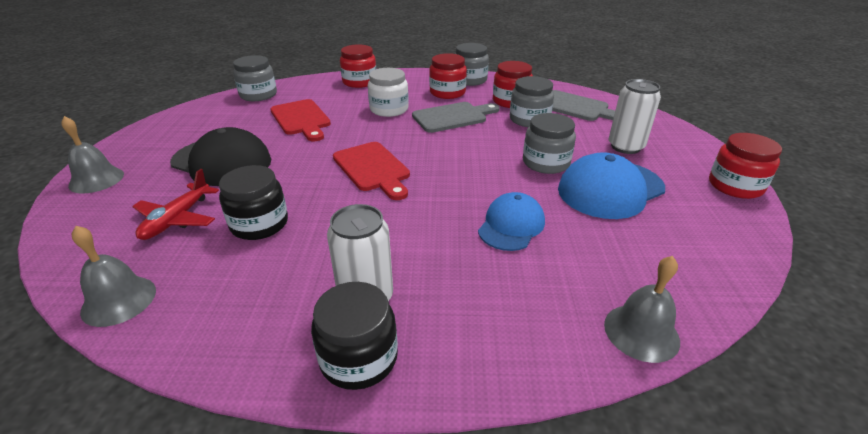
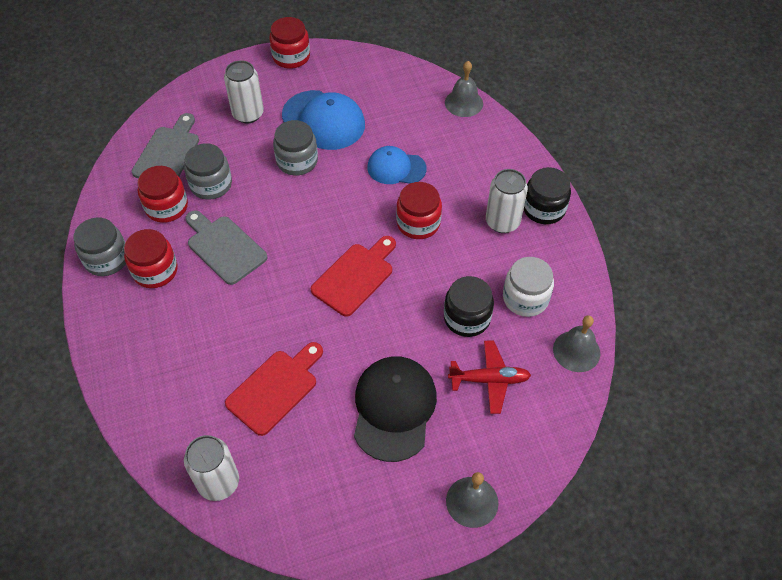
camera: 110 degrees left, 20 degrees up
grey jar [233,55,277,101] -> white can [184,435,239,501]
red jar [340,44,376,88] -> red jar moved to [396,182,442,239]
white jar [368,68,409,117] -> white jar moved to [503,257,554,317]

